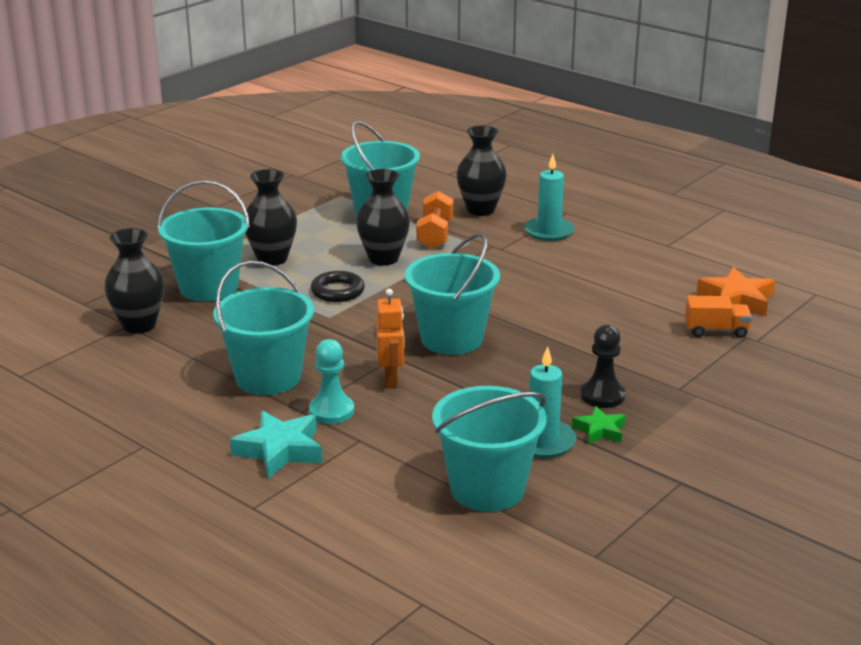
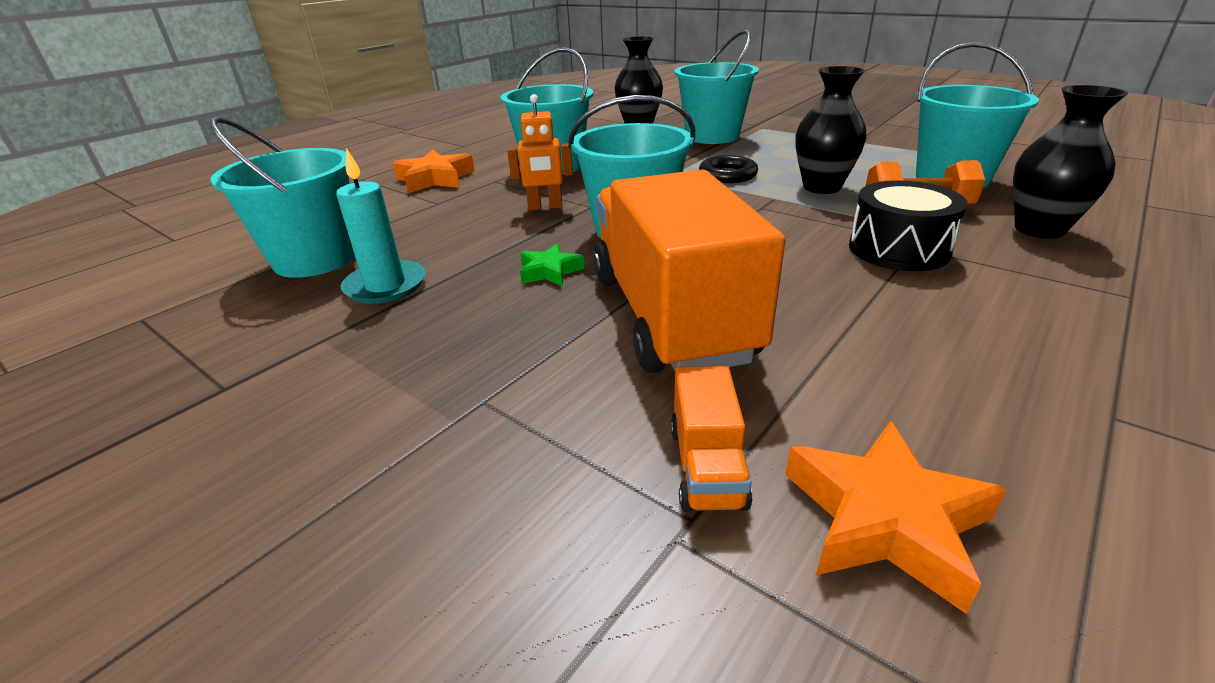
camera: 90 degrees right, 5 degrees up
turquoise star [230,411,322,479] -> orange star [393,150,474,193]
black vase [244,169,297,266] -> none
turquoise pawn [309,339,354,424] -> none
turquoise candle [524,154,575,241] -> none
green star [572,406,626,444] -> green star moved to [520,244,585,286]
black pawn [581,324,626,408] -> none
none -> orange truck [593,170,785,373]
none -> black drum [849,181,968,271]

